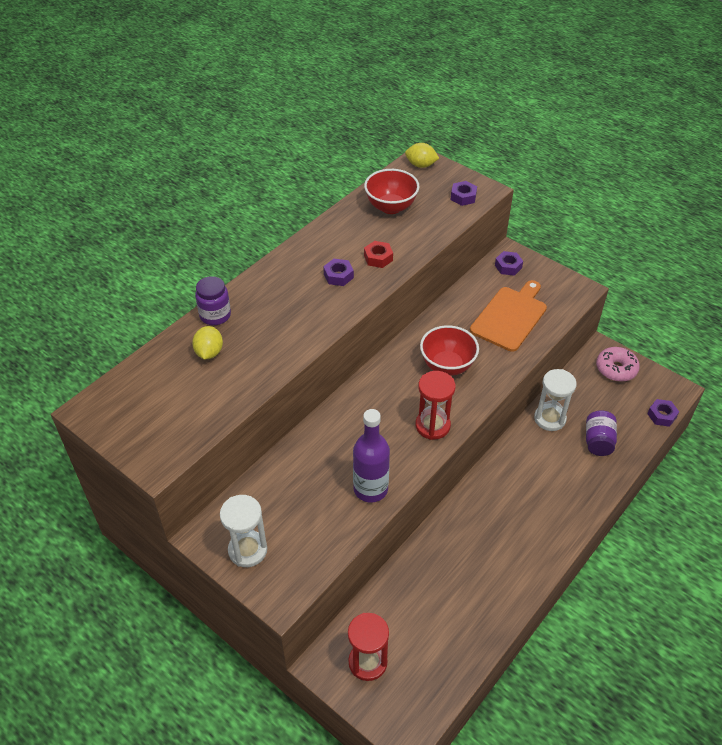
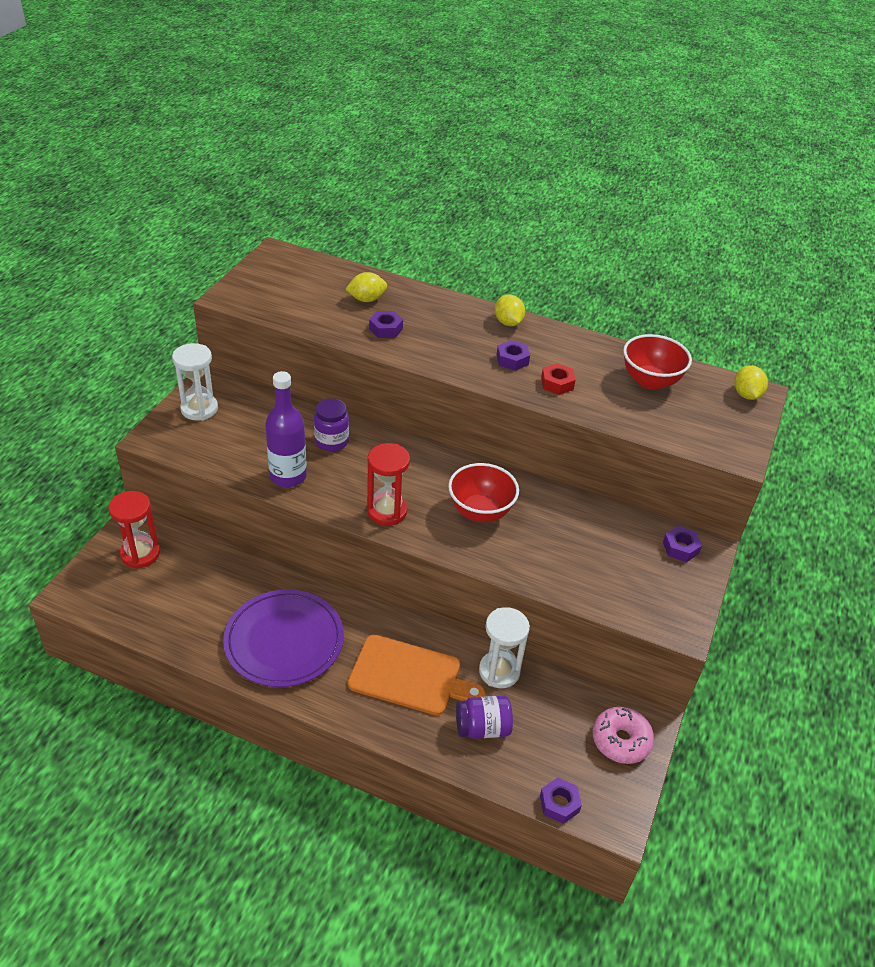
camera: 70 degrees right, 5 degrees down
purple jar [195,276,231,325] -> purple jar moved to [314,398,349,451]
purple nut [451,181,477,206] -> purple nut moved to [369,311,403,338]
orange cutting board [470,280,547,352] -> orange cutting board moved to [348,634,485,715]
none -> purple plate [223,589,344,687]
none -> yellow lemon [495,294,525,326]

